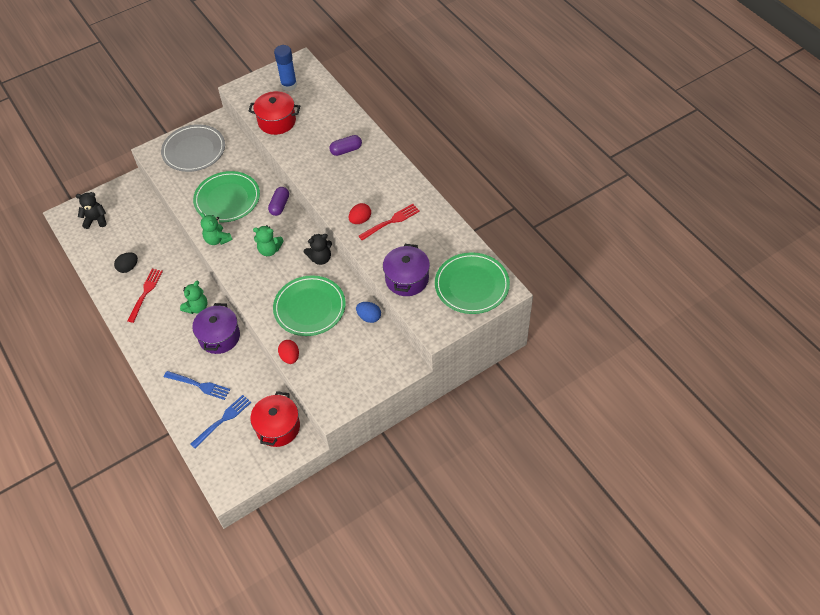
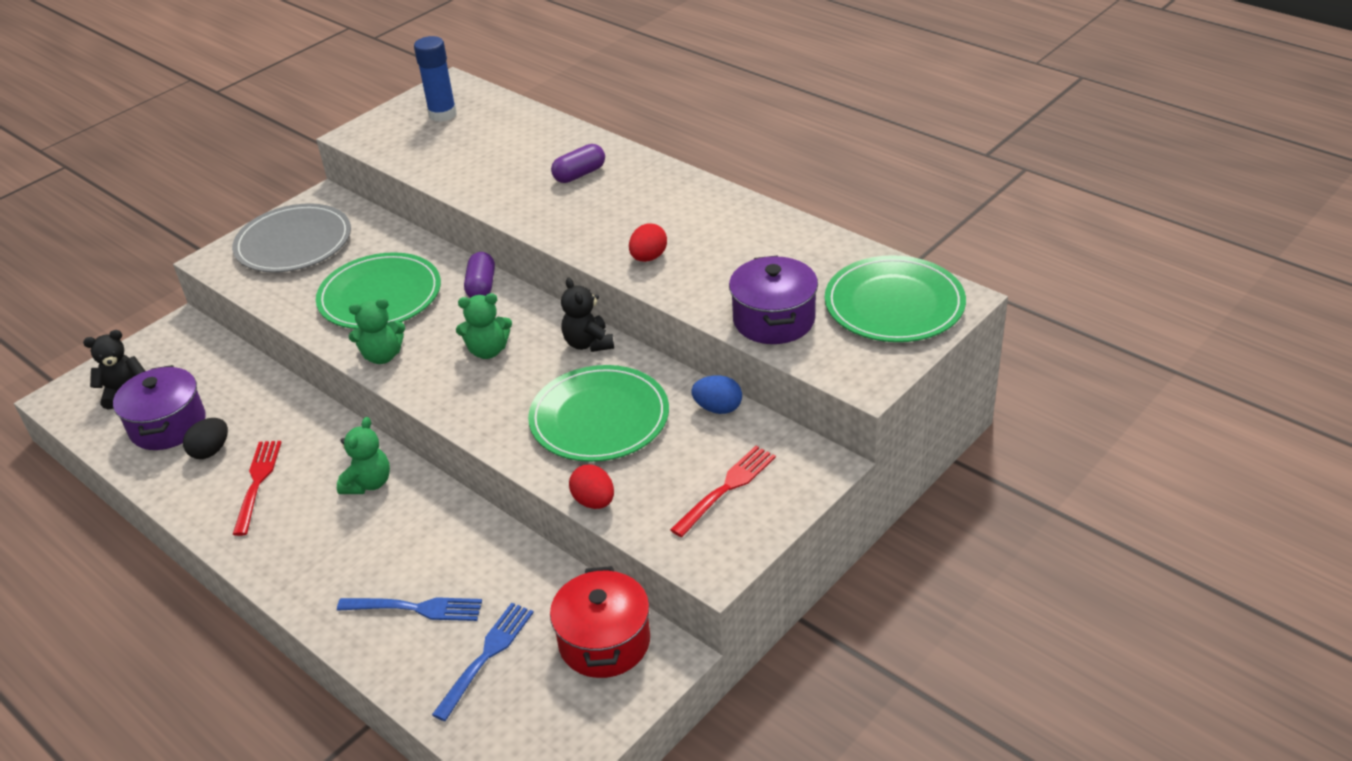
camera: 15 degrees left, 15 degrees down
purple pot [192,303,240,354] -> purple pot moved to [113,365,206,450]
green teddy bear [200,212,232,245] -> green teddy bear turned 45 degrees counterclockwise [349,298,405,364]
red pot [248,91,300,135] -> none
black teddy bear [303,234,332,265] -> black teddy bear turned 105 degrees clockwise [561,277,614,352]
red fork [359,204,420,240] -> red fork moved to [670,446,776,537]

